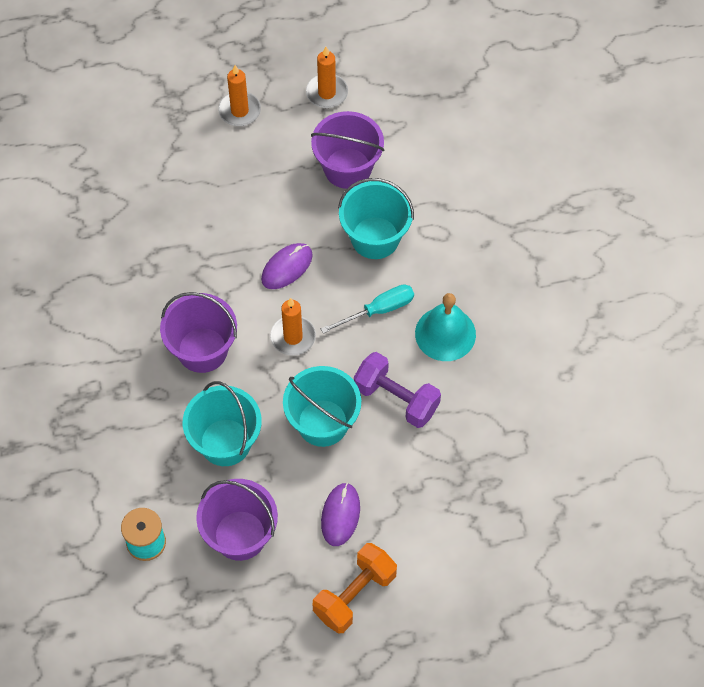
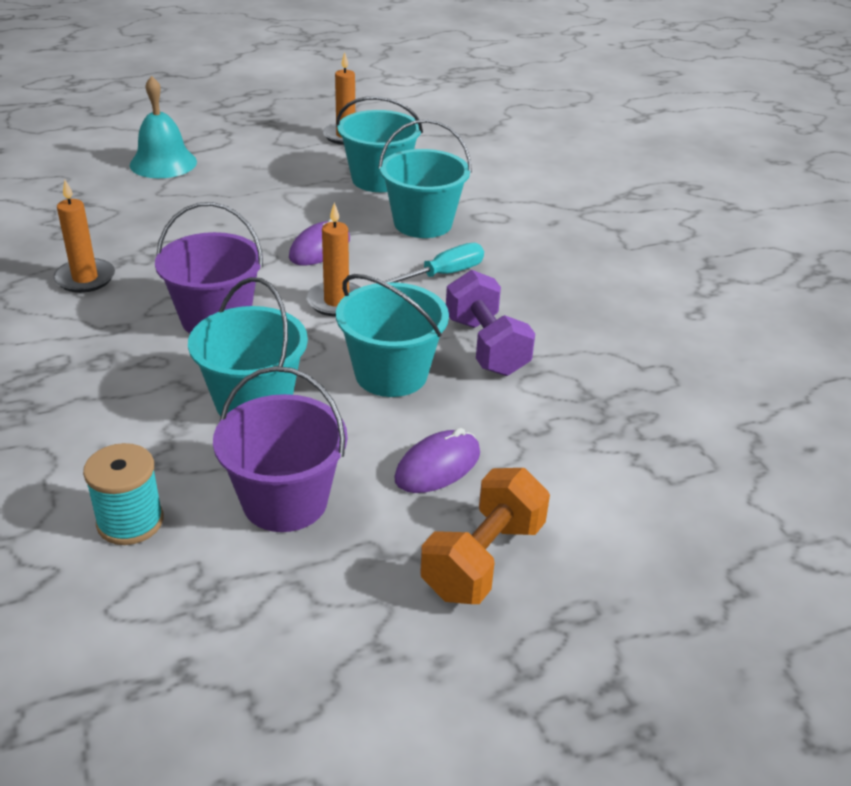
camera: 10 degrees left, 25 degrees down
orange candle [218,65,261,126] -> orange candle moved to [53,180,115,293]
purple bucket [311,111,385,189] -> turquoise bucket [336,96,423,192]
purple mouse [321,483,360,546] -> purple mouse turned 45 degrees clockwise [394,428,480,493]
purple dumbbell [354,352,441,428] -> purple dumbbell turned 45 degrees clockwise [446,270,535,376]
turquoise bell [415,293,476,361] -> turquoise bell moved to [130,76,197,178]

